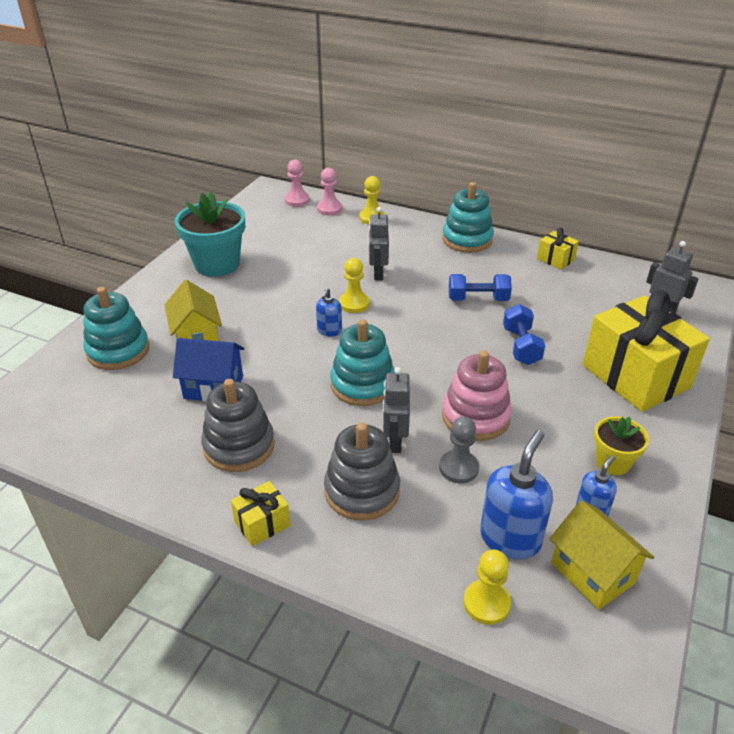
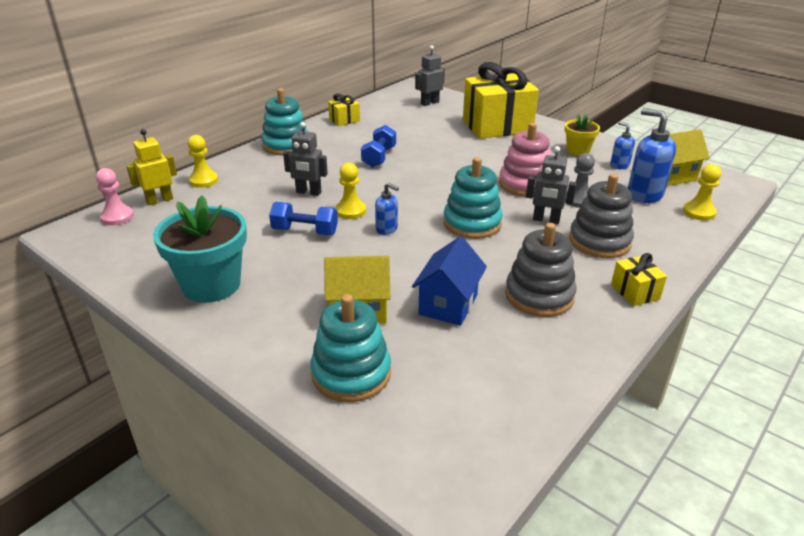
camera: 75 degrees left, 5 degrees down
pink pawn [317,168,342,215] -> yellow robot [126,129,177,206]
blue dumbbell [503,304,545,365] -> blue dumbbell moved to [269,202,338,235]

